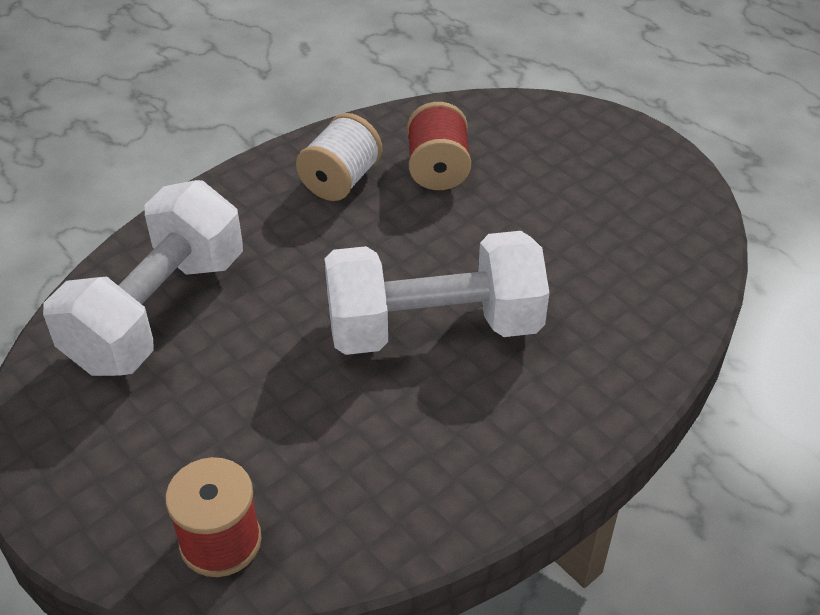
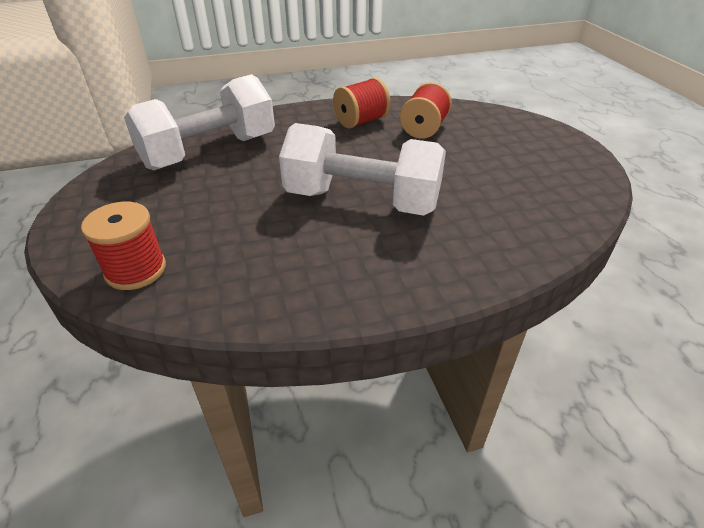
camera: 25 degrees right, 5 degrees down
white spool [296,113,382,201] -> red spool [333,78,391,129]

